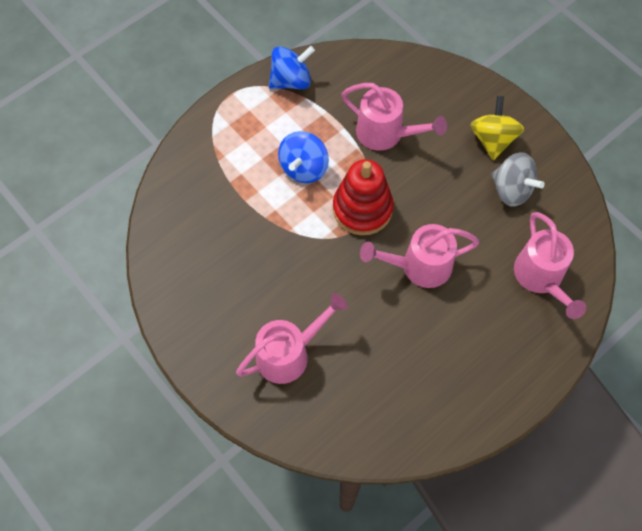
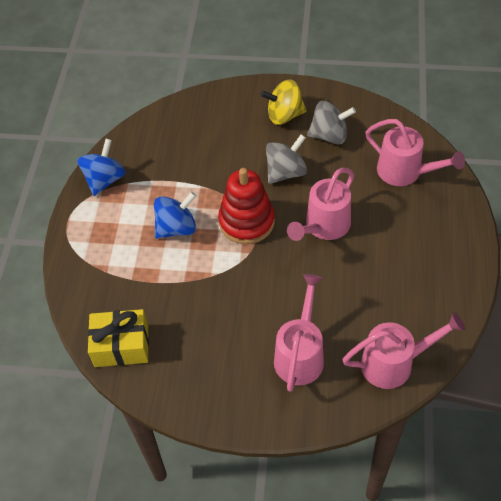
camera: 40 degrees left, 10 degrees down
blue spinning top [278,131,329,183] -> blue spinning top turned 105 degrees counterclockwise [154,192,196,239]
pink watering can [341,83,447,151] -> pink watering can moved to [342,312,465,389]
yellow spinning top [470,96,524,160] -> yellow spinning top turned 60 degrees counterclockwise [261,80,307,125]
none -> yellow gift [88,309,149,367]
none -> grey spinning top [266,134,307,184]

